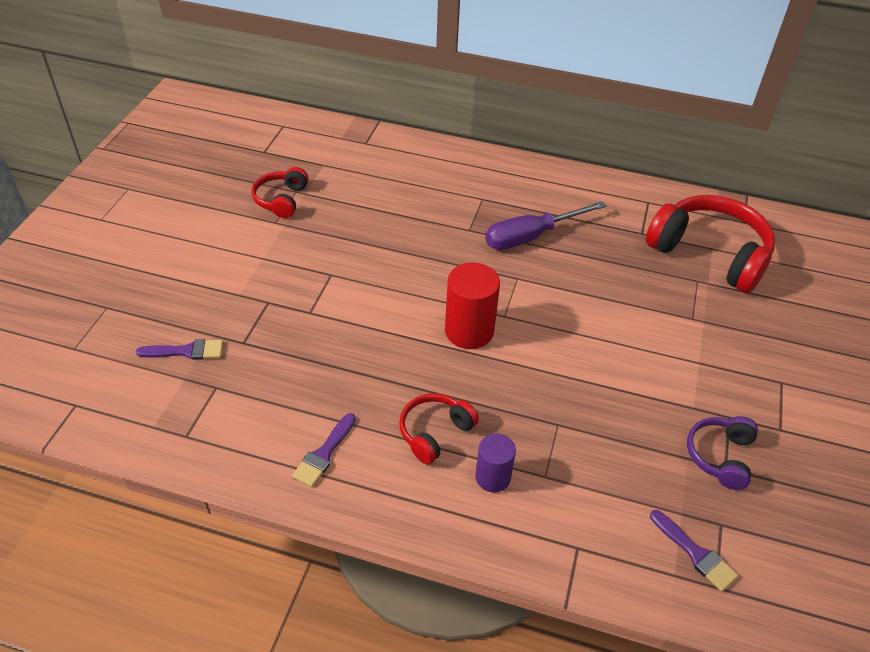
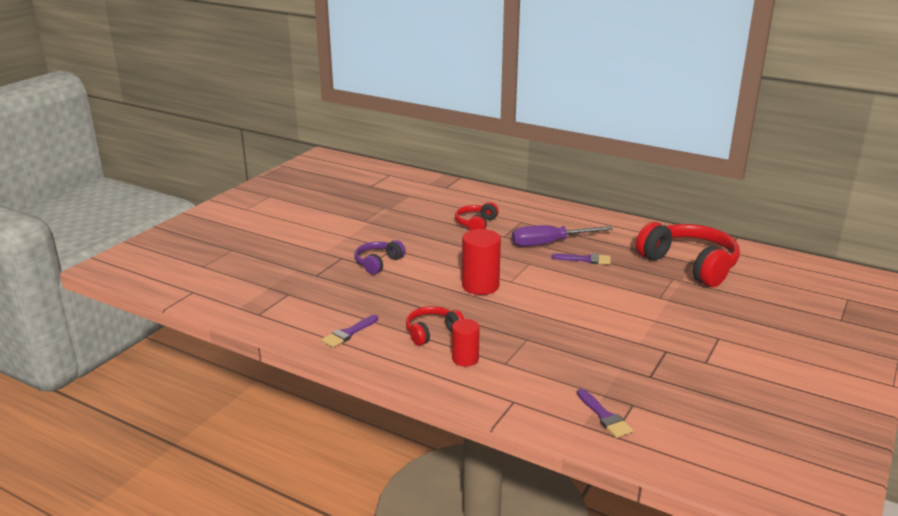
camera: 15 degrees right, 20 degrees down
purple brush [136,339,223,360] -> purple brush moved to [552,253,611,265]
red headphones [251,167,309,218] -> red headphones moved to [455,202,499,230]
purple cylinder [475,434,516,492] -> red cylinder [452,319,480,367]
purple headphones [687,416,758,490] -> purple headphones moved to [354,240,405,274]

